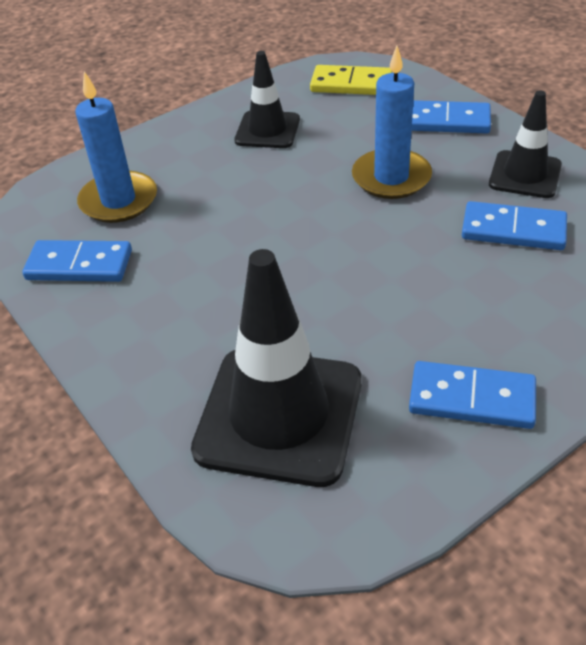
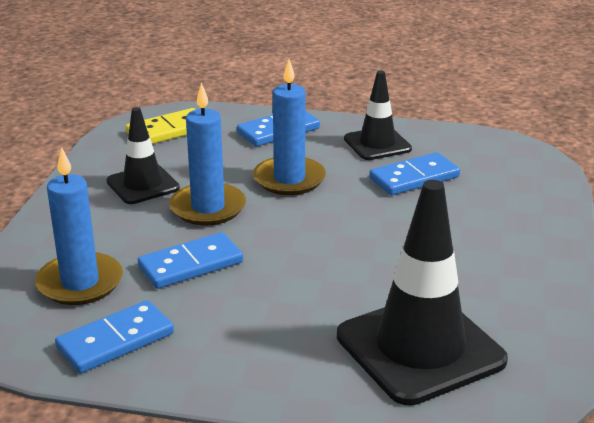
camera: 45 degrees left, 15 degrees down
blue domino [409,361,536,429] -> blue domino moved to [138,232,243,289]
none -> blue candle [169,83,246,226]

